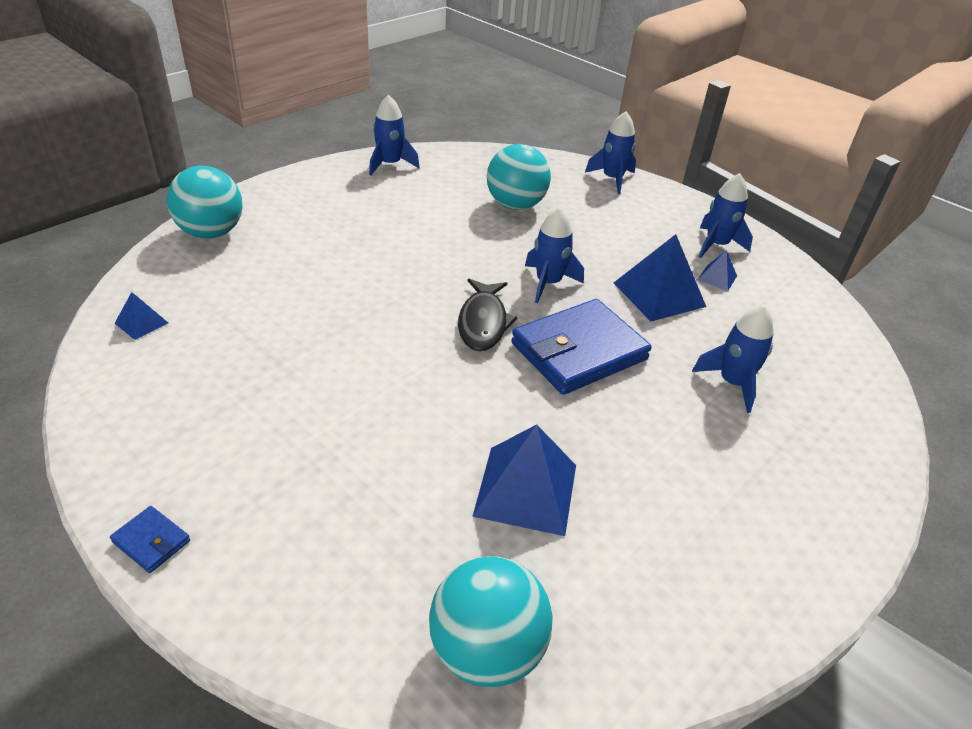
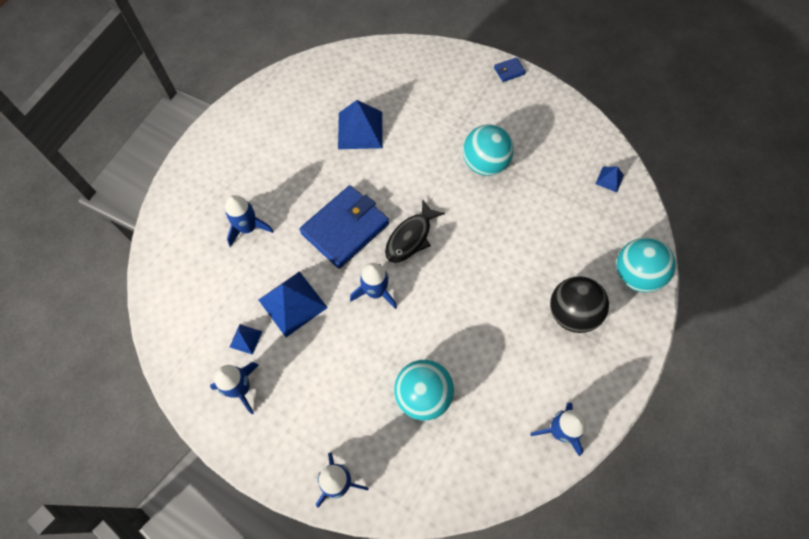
camera: 170 degrees right, 25 degrees up
blue wallet [110,506,190,573] -> blue wallet turned 45 degrees counterclockwise [494,57,526,82]
turquoise ball [429,556,553,687] -> turquoise ball moved to [463,124,514,176]
black fish [458,279,518,351] -> black fish turned 135 degrees counterclockwise [385,199,445,263]
none -> black ball [550,276,609,333]

